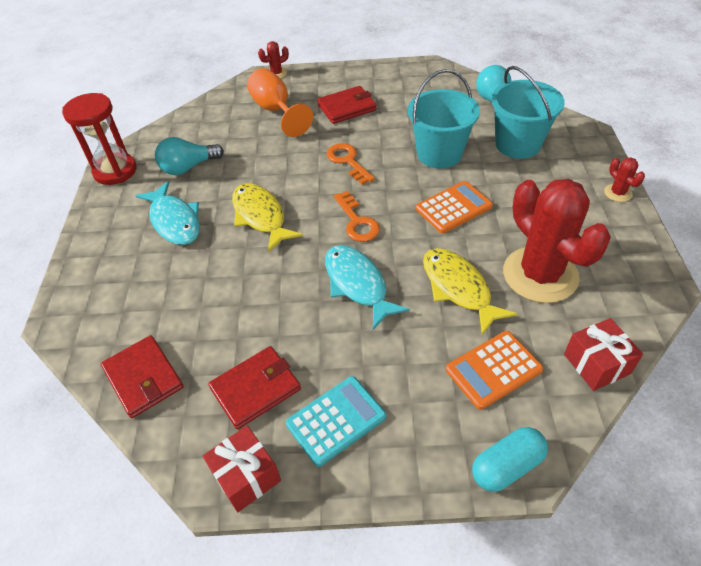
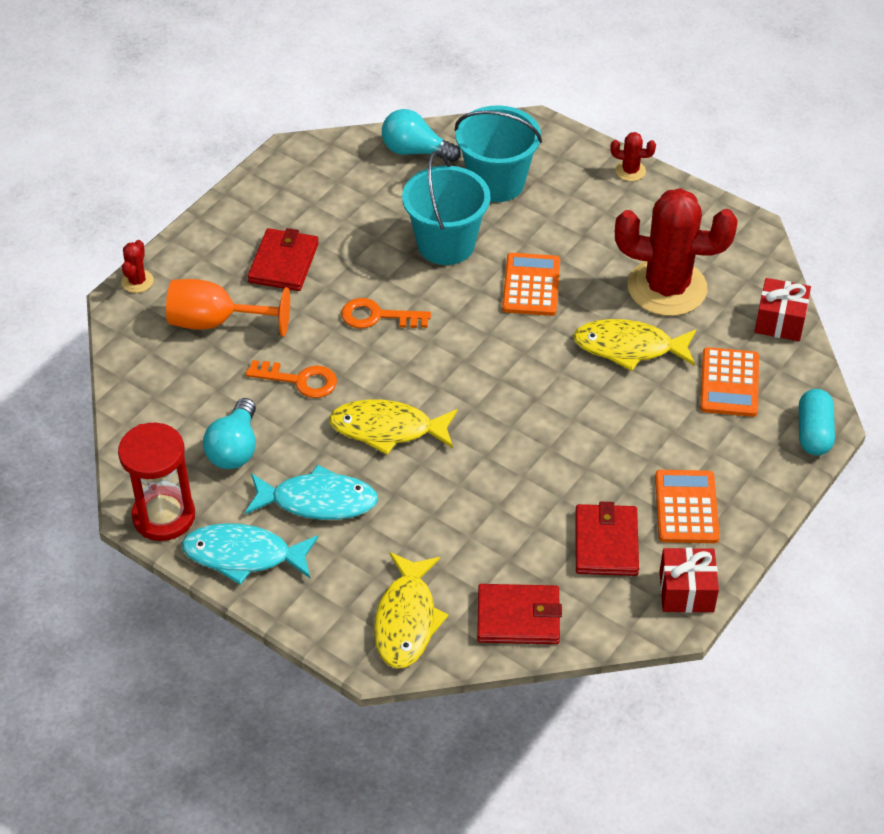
camera: 55 degrees left, 0 degrees up
turquoise calculator [286,376,386,467] -> orange calculator [655,470,720,543]
turquoise fish [325,245,410,330] -> turquoise fish moved to [182,523,318,585]
orange key [334,191,380,242] -> orange key moved to [246,360,337,398]
none -> yellow fish [374,552,448,669]

